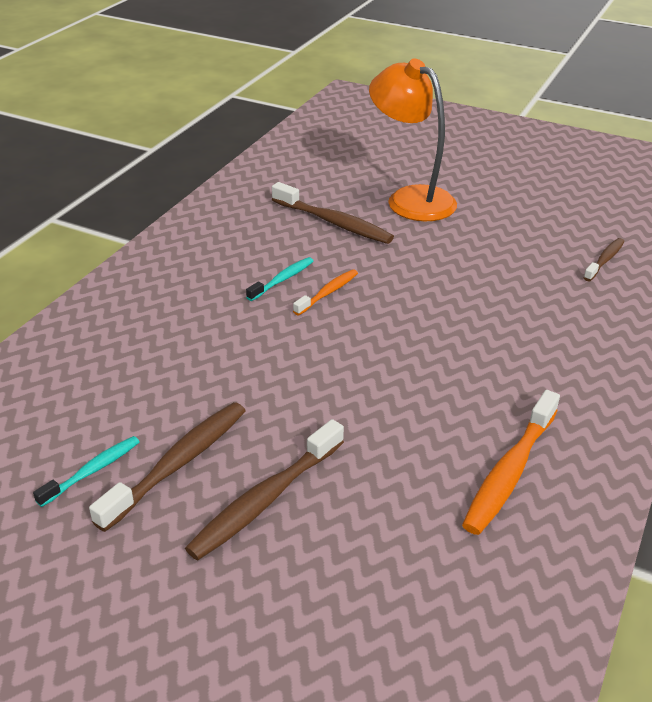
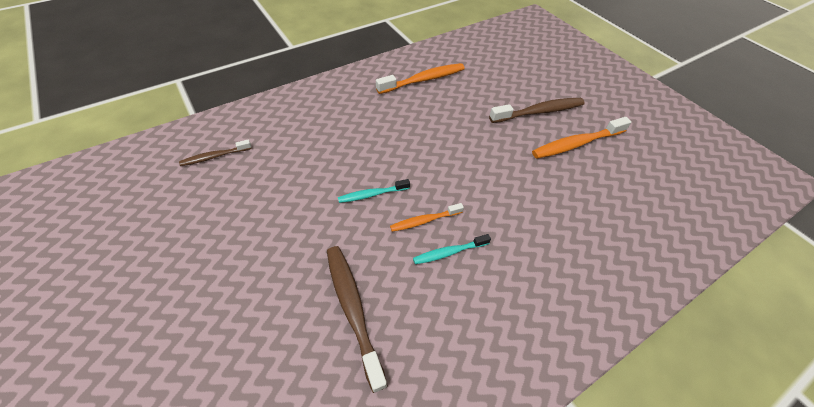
camera: 150 degrees left, 15 degrees up
turquoise toothbrush [33,436,139,507] -> turquoise toothbrush moved to [338,179,410,203]
brown toothbrush [89,402,246,532] -> orange toothbrush [532,117,632,159]
orange lamp [369,59,457,221] -> none

